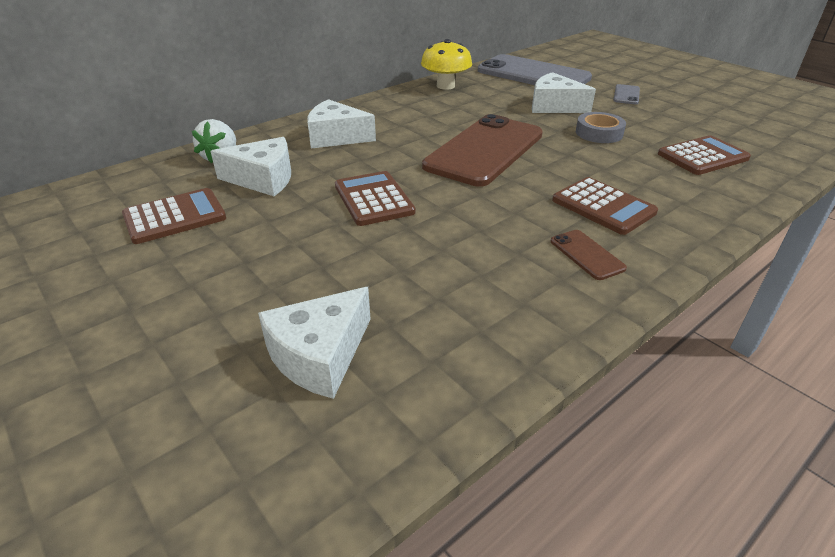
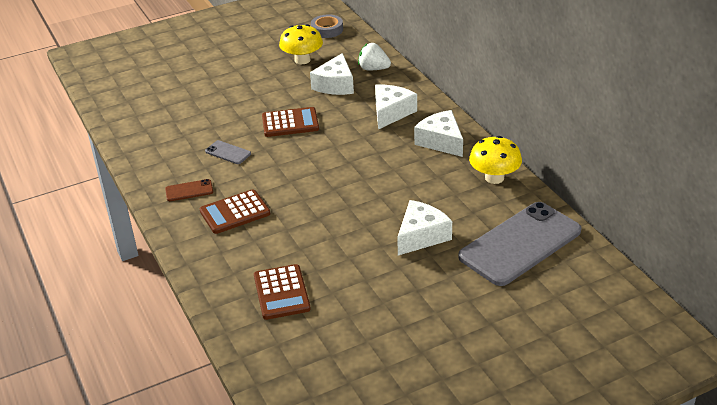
camera: 105 degrees right, 0 degrees up
brown calculator [122,188,226,244] -> yellow mushroom [279,24,323,64]
white cheese [258,287,371,399] -> white cheese moved to [414,110,463,157]
brown phone [422,114,543,187] -> none
grey tape [576,112,626,143] -> grey tape moved to [311,14,343,38]
grey phone [613,84,640,104] -> grey phone moved to [205,140,251,164]

